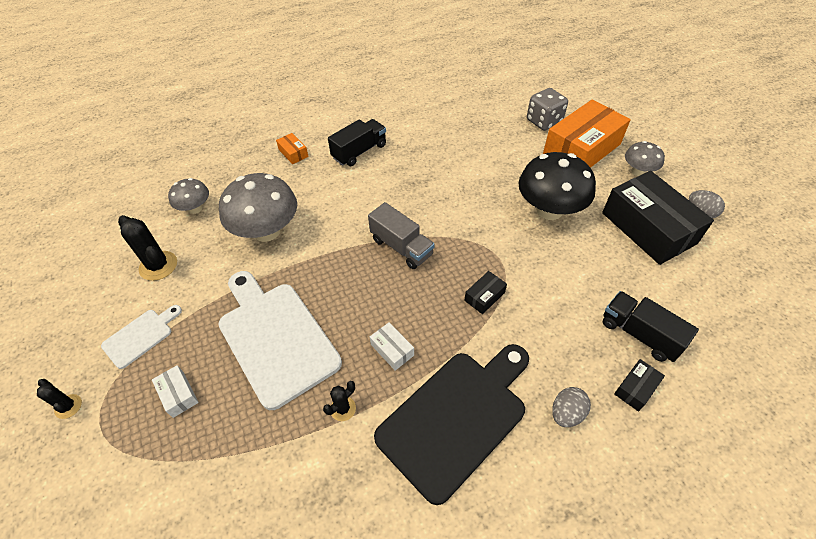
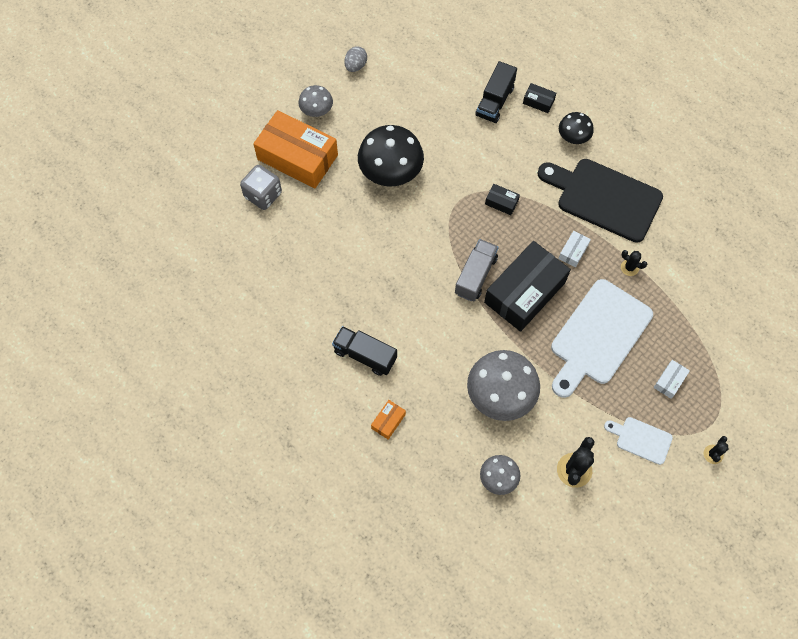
camera: 110 degrees left, 15 degrees up
grey egg [552,387,591,427] -> black mushroom [559,112,594,144]
black box [602,171,714,265] -> black box moved to [484,241,571,332]

